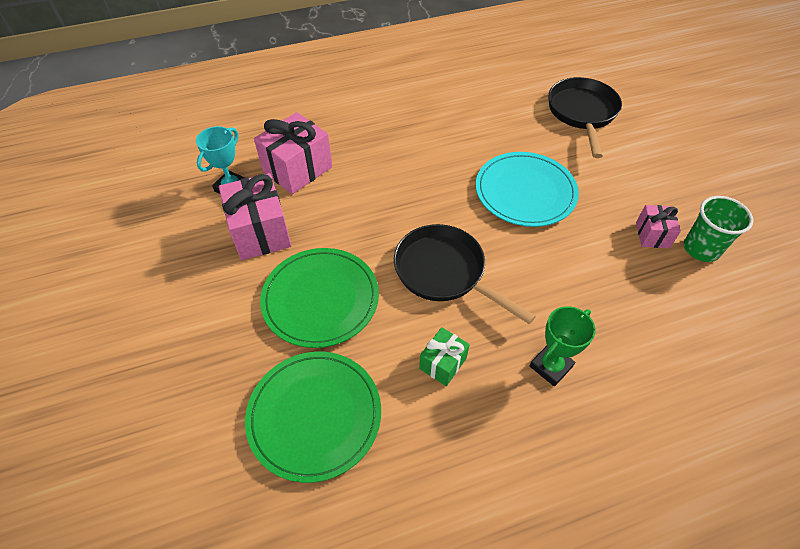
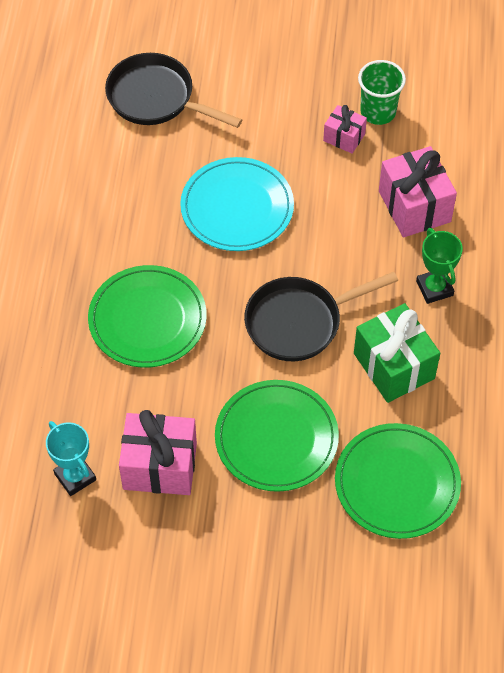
camera: 65 degrees left, 5 degrees up
pink gift [254,112,332,194] -> pink gift moved to [379,146,457,238]
green gift [419,327,470,386] -> green gift [354,303,440,403], size x1.81
none -> green plate [88,265,207,368]

